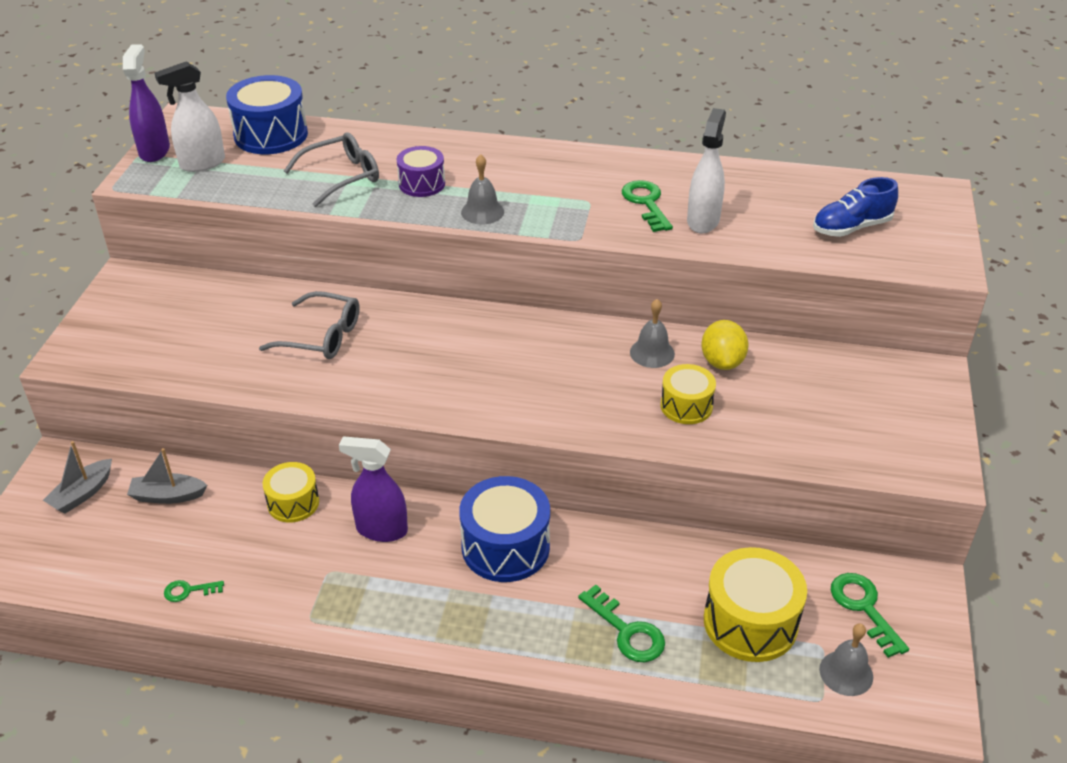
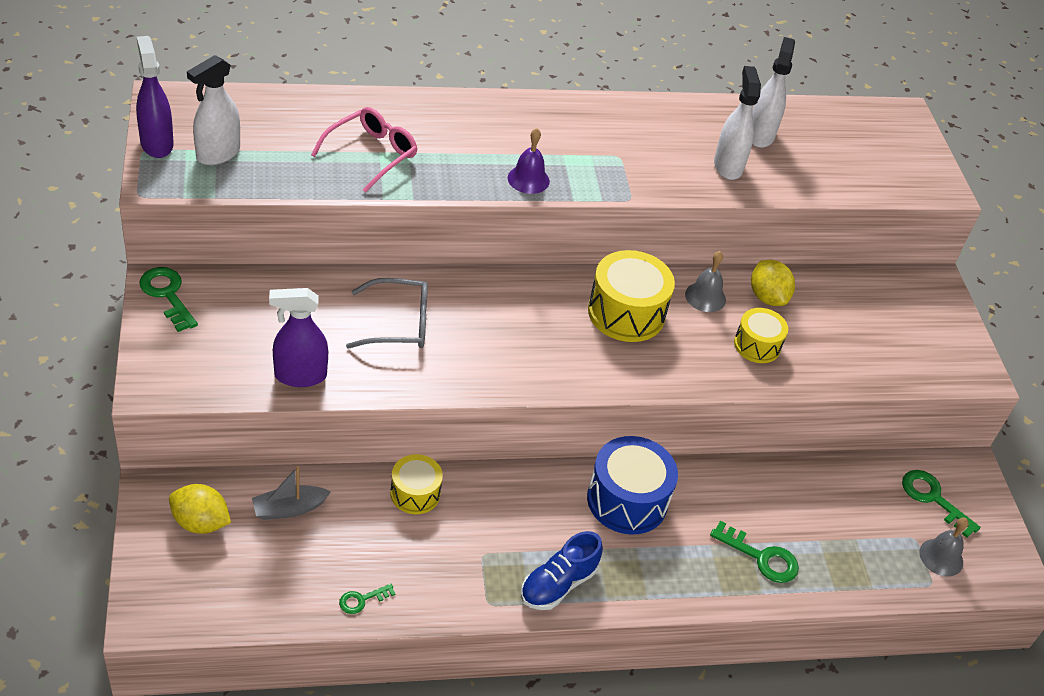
camera: 25 degrees left, 5 degrees up
grey boat [43,441,112,514] -> yellow lemon [169,484,231,534]
blue drum [226,75,308,154] -> none
grey glasses [284,132,379,207] -> pink glasses [311,107,418,193]
purple spray bottle [339,436,408,542] -> purple spray bottle moved to [269,288,328,387]
purple drum [397,146,445,197] -> none
grey bell [461,154,504,225] -> purple bell [508,128,550,194]
green key [622,180,673,232] -> green key moved to [139,267,198,332]
yellow drum [704,547,807,662] -> yellow drum moved to [588,250,675,342]
blue shoe [813,177,898,237] -> blue shoe moved to [521,531,603,610]
none -> white spray bottle [752,37,795,148]

